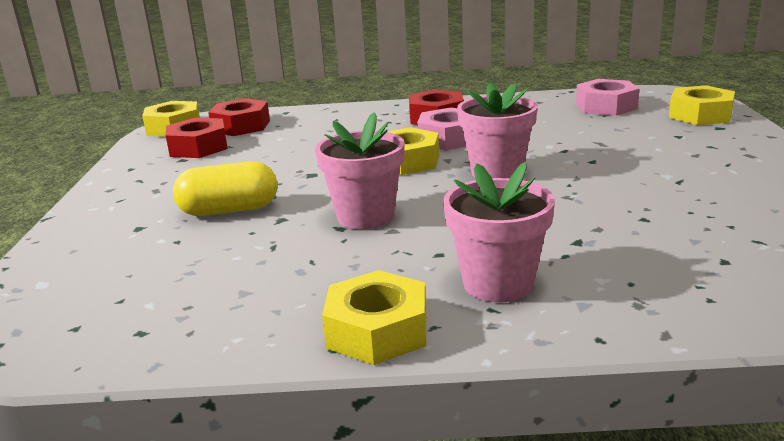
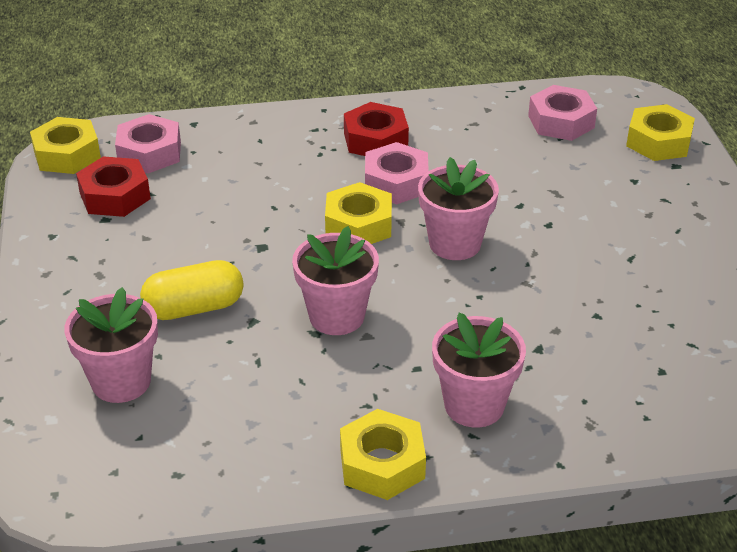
camera: 10 degrees left, 15 degrees up
red nut [208,98,270,136] -> pink nut [115,114,181,174]
none -> pink flower pot [65,287,158,403]

